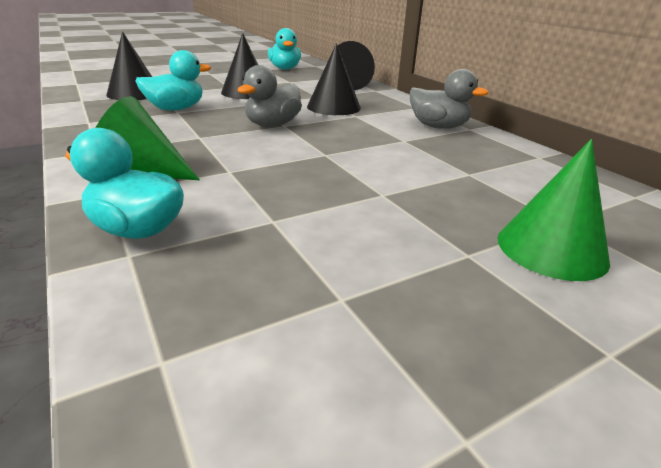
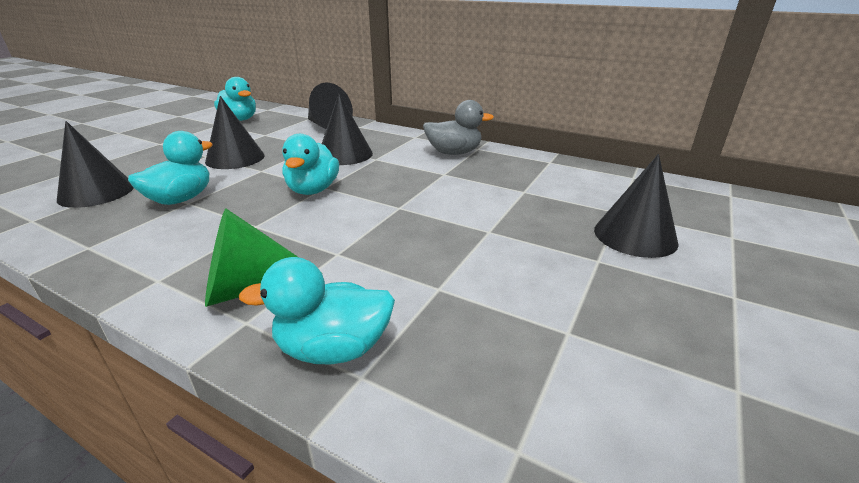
camera: 30 degrees left, 0 degrees up
grey duck [237,65,302,127] -> turquoise duck [282,134,339,195]
green cone [497,139,610,281] -> black cone [594,154,679,258]

